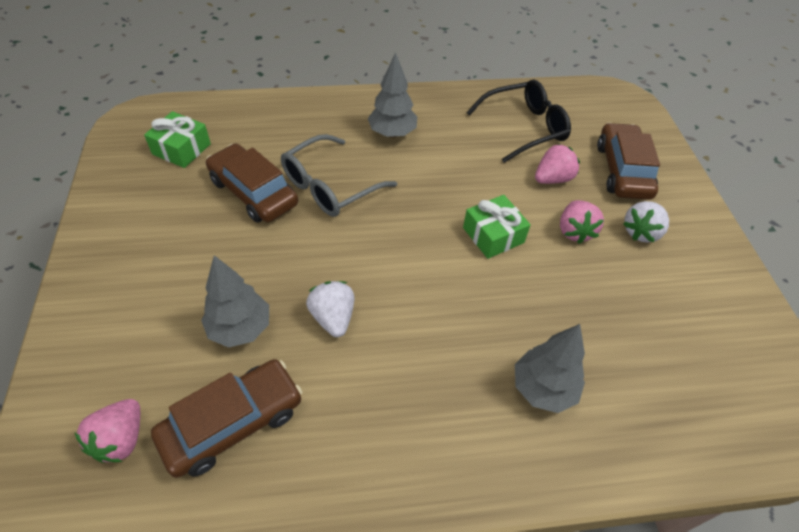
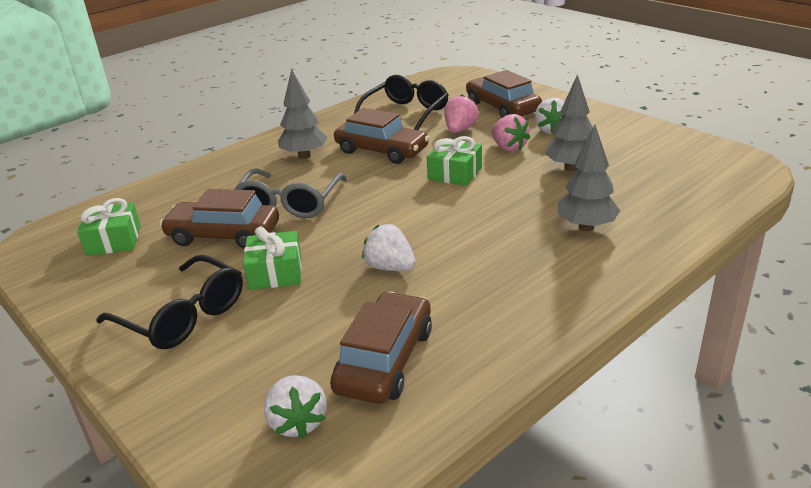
camera: 30 degrees left, 20 degrees down
pink strawberry [74,399,140,463] -> white strawberry [264,375,327,439]
grey tree [201,255,269,348] -> grey tree moved to [545,74,593,171]
none -> black glasses [96,255,243,349]
none -> green gift [243,227,302,290]
none -> brown car [334,108,430,164]

